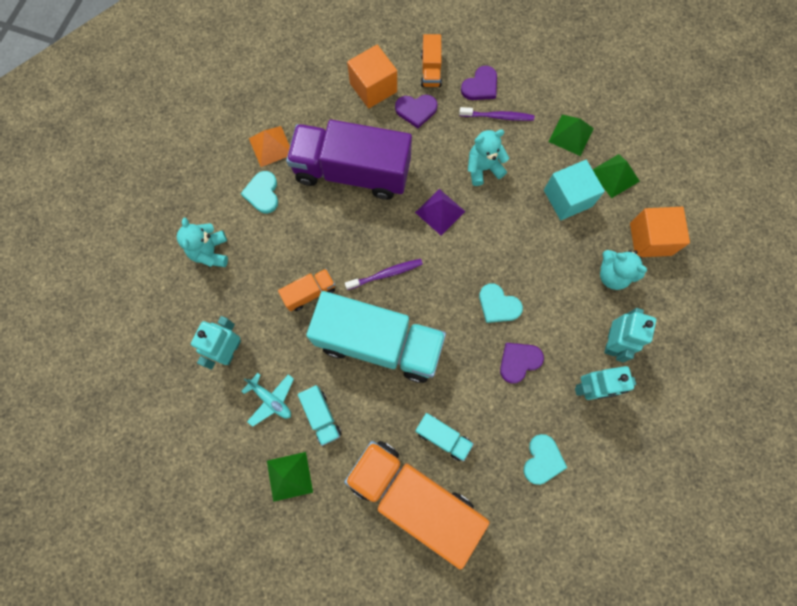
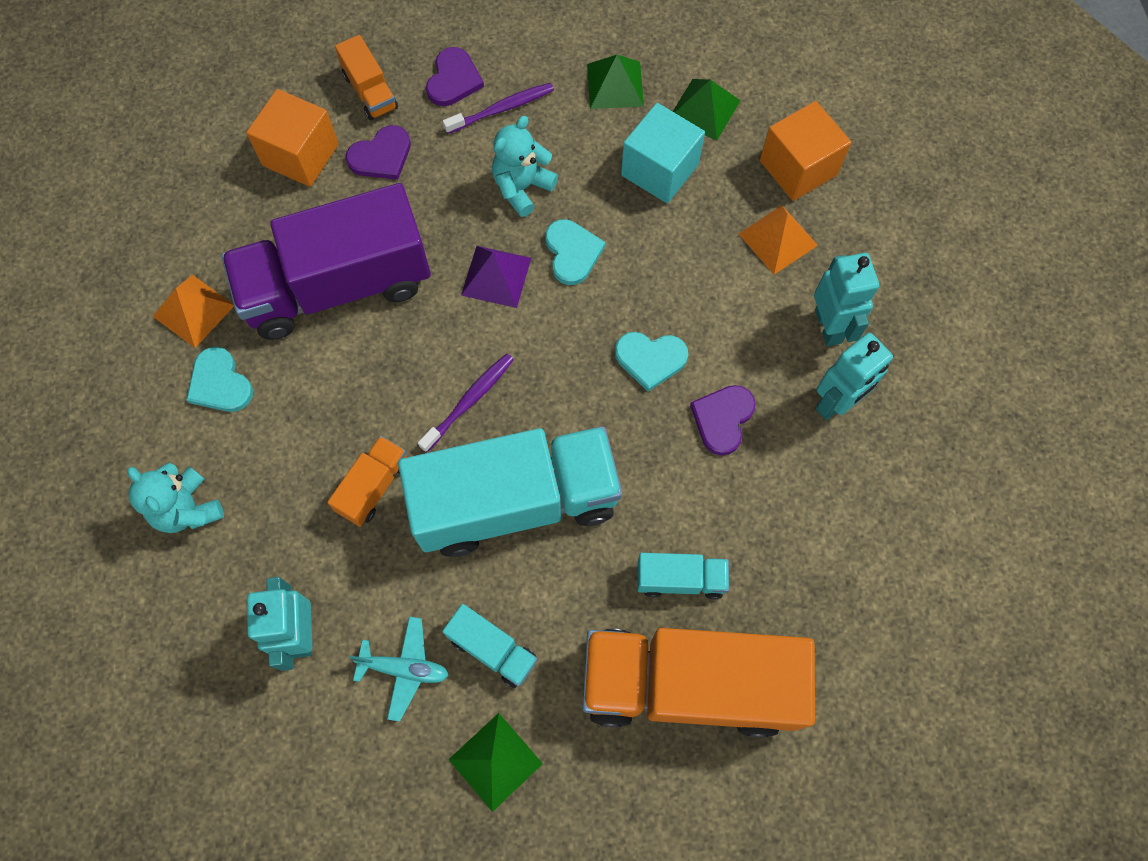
camera: 30 degrees left, 5 degrees down
turquoise heart [524,434,567,485] -> turquoise heart moved to [545,219,606,285]
turquoise teddy bear [600,250,647,290] -> orange pyramid [739,205,818,275]

